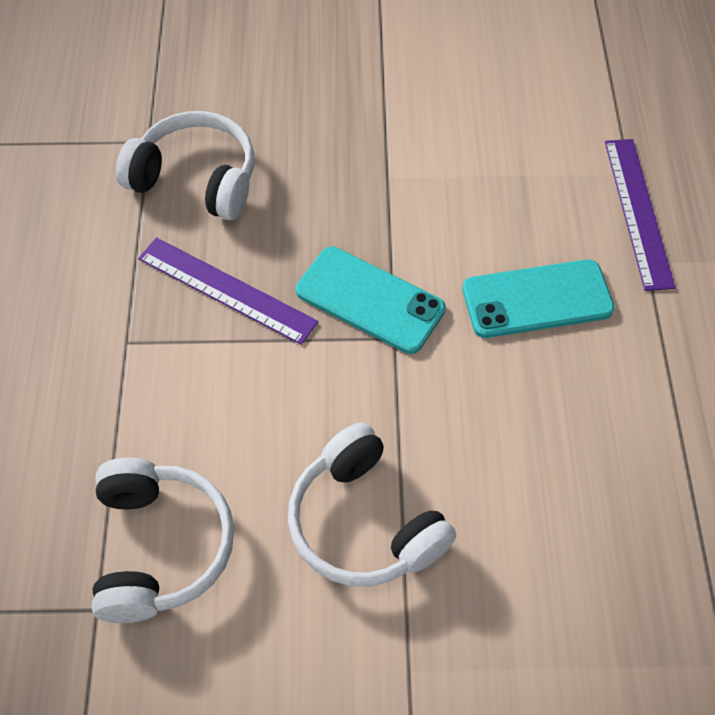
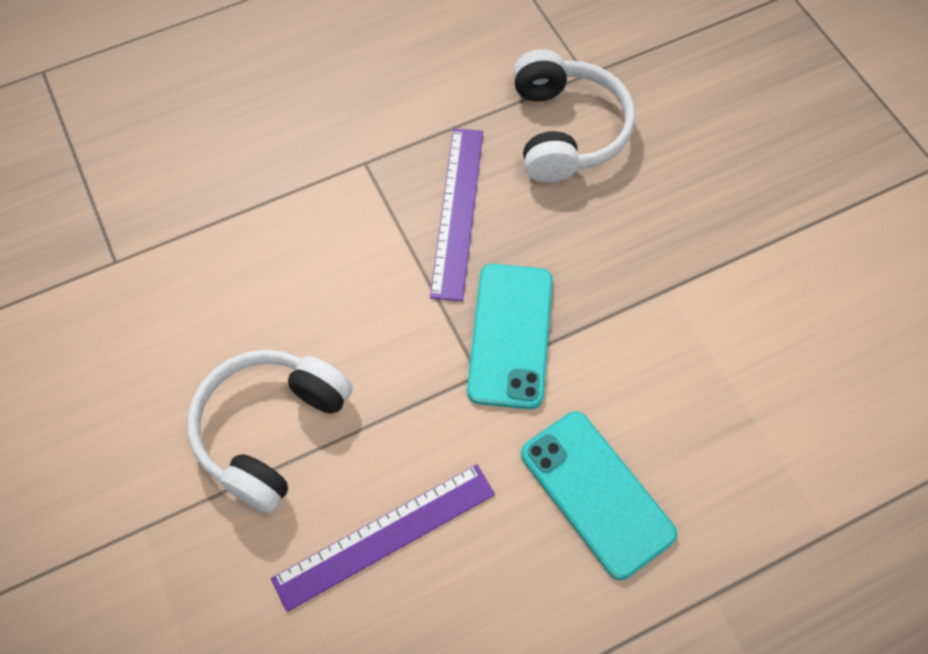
camera: 65 degrees right, 5 degrees up
white headphones [92,458,234,623] -> none
purple ruler [605,139,676,291] -> purple ruler moved to [271,464,495,612]

